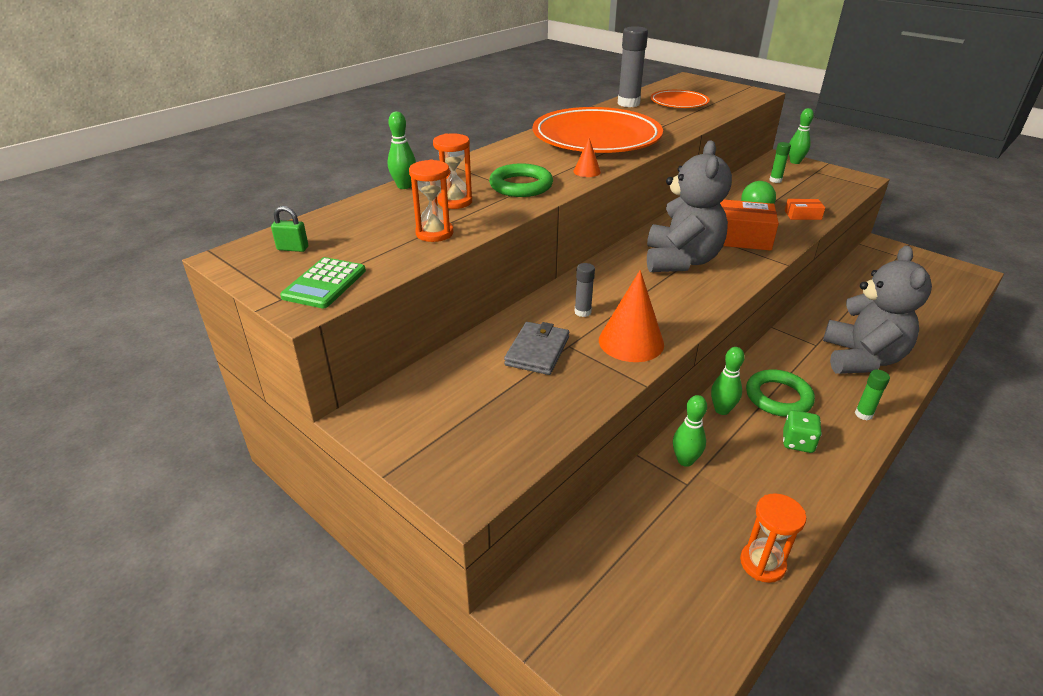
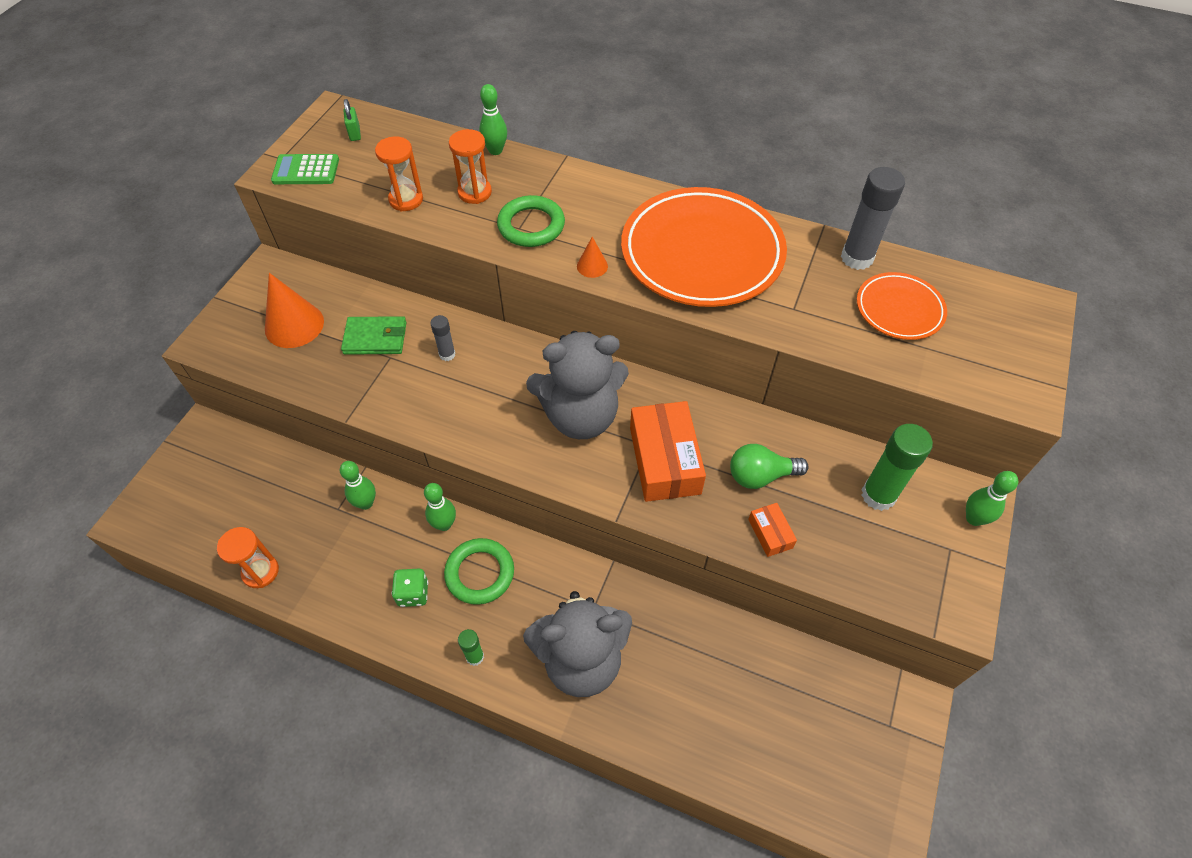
camera: 70 degrees right, 20 degrees up
grey wallet [504,322,569,375] -> green wallet [341,316,407,355]
orange cone [599,270,664,362] -> orange cone moved to [265,273,324,348]
green glue stick [769,142,791,183] -> green glue stick [861,424,933,511], size x1.86

